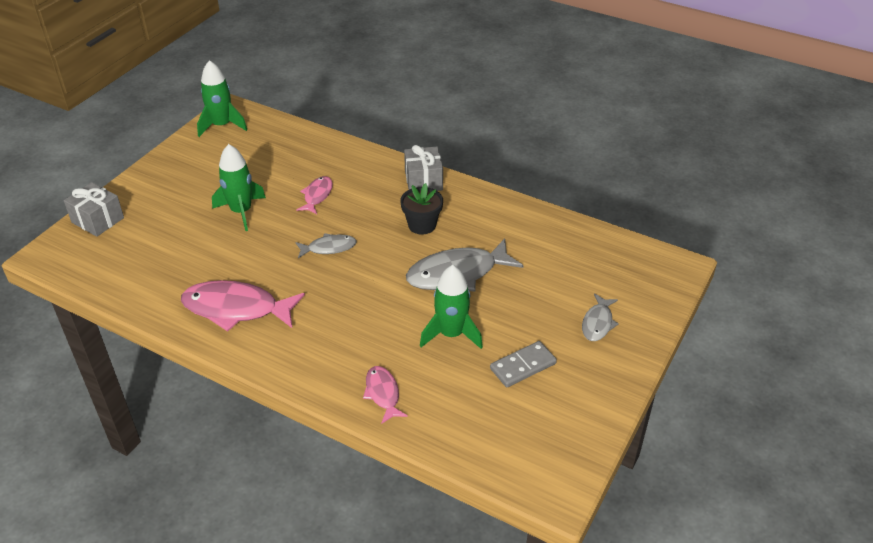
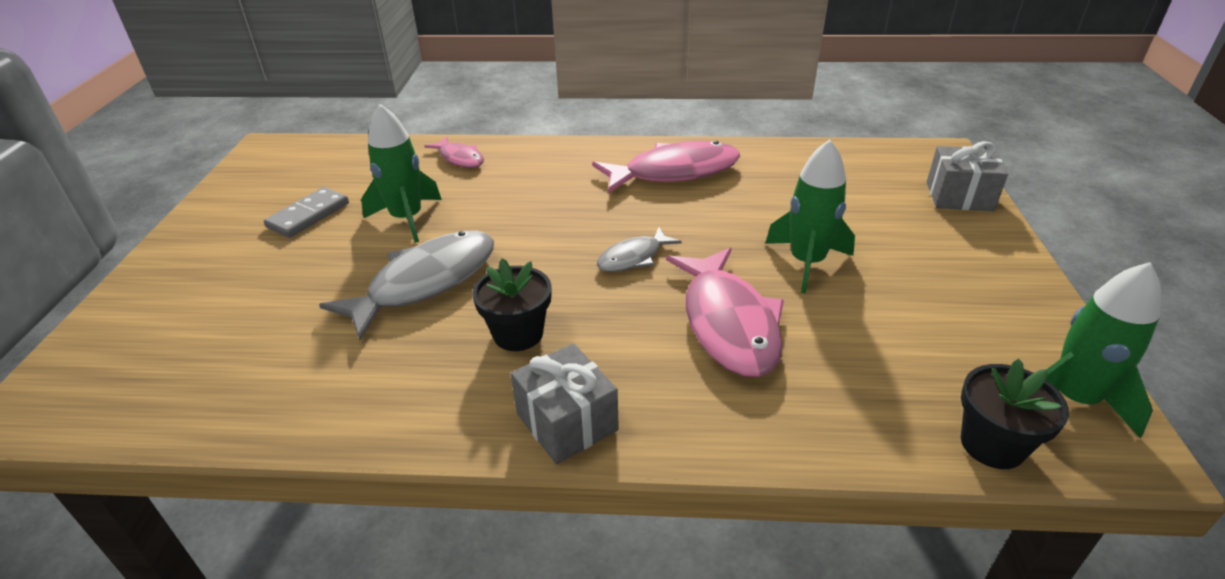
camera: 155 degrees right, 5 degrees down
pink fish [296,176,333,214] -> pink fish [666,248,784,377], size x1.87
grey fish [582,293,619,341] -> none
none -> black flower pot [961,359,1069,469]

